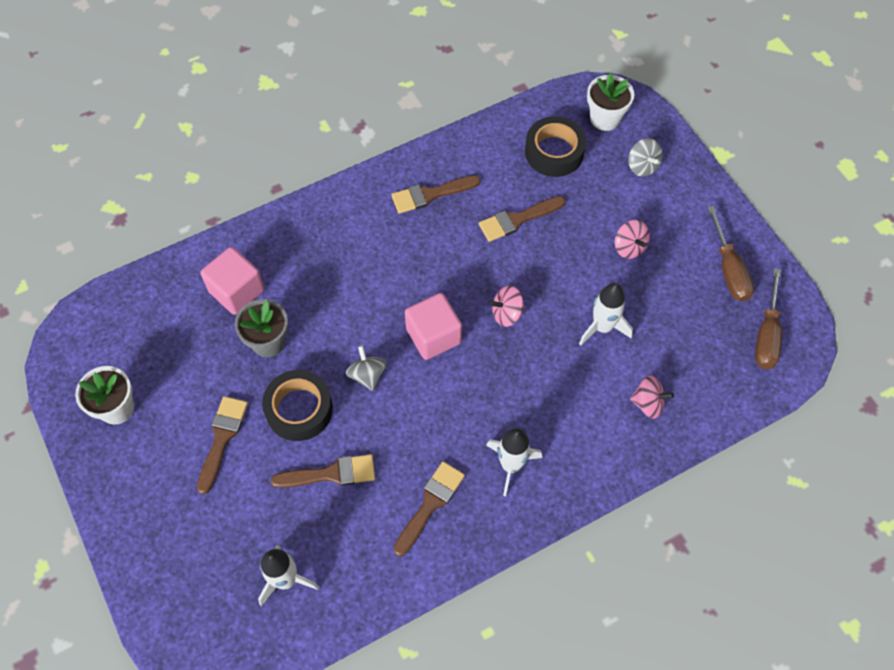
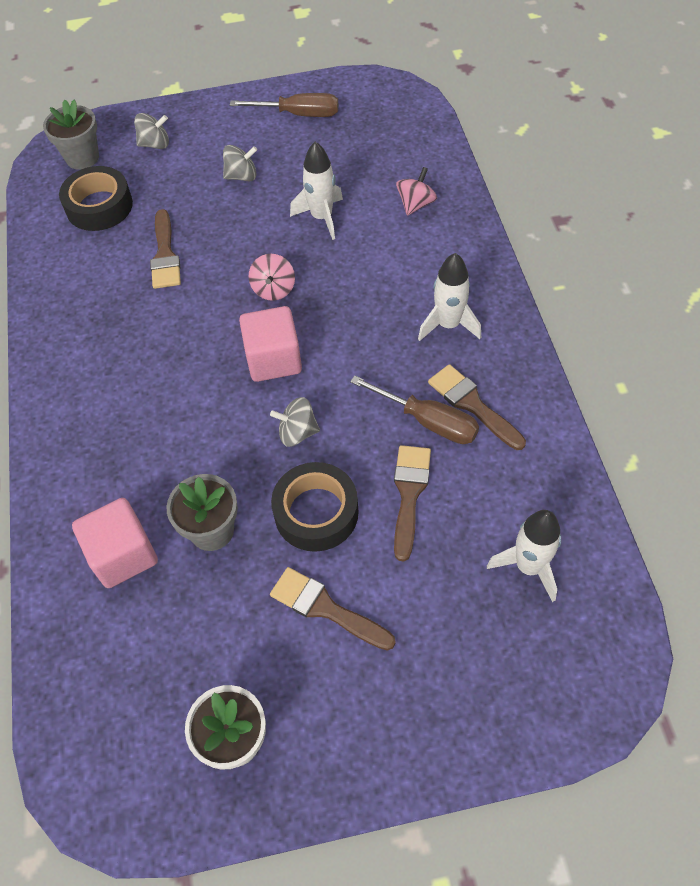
camera: 70 degrees left, 5 degrees down
brown brush [391,175,480,214] -> none
white flower pot [587,73,634,131] -> grey flower pot [43,100,99,170]
pink spinning top [615,220,650,259] -> grey spinning top [223,145,257,181]
brown screwdriver [755,268,782,369] -> brown screwdriver moved to [350,375,479,444]

